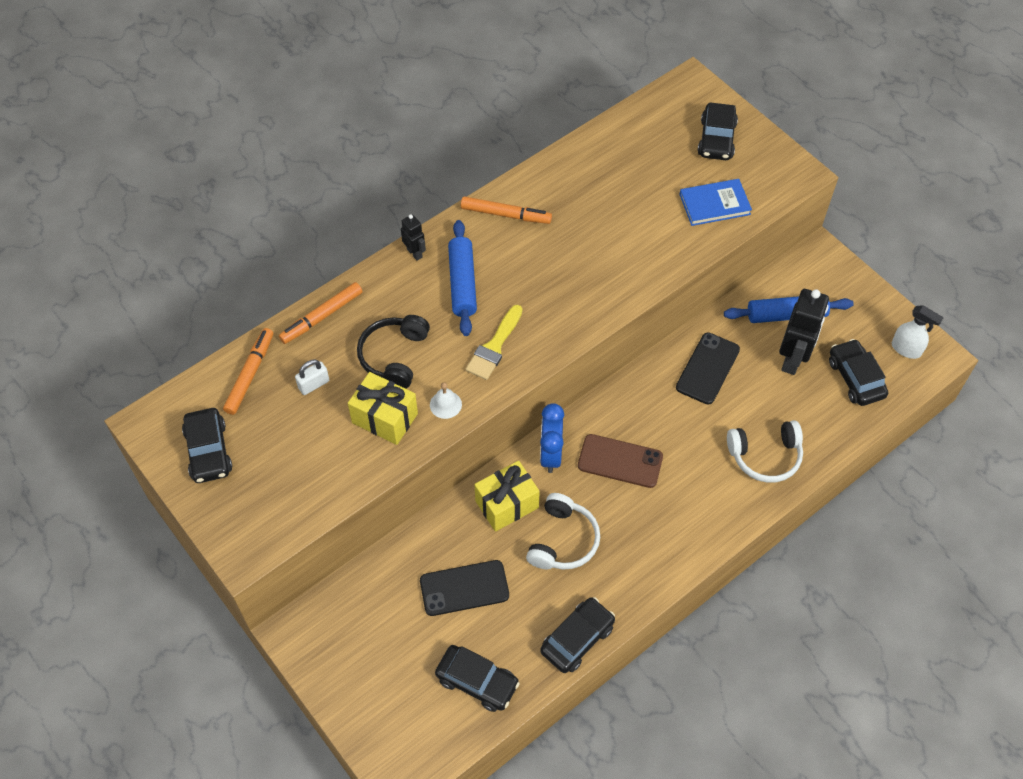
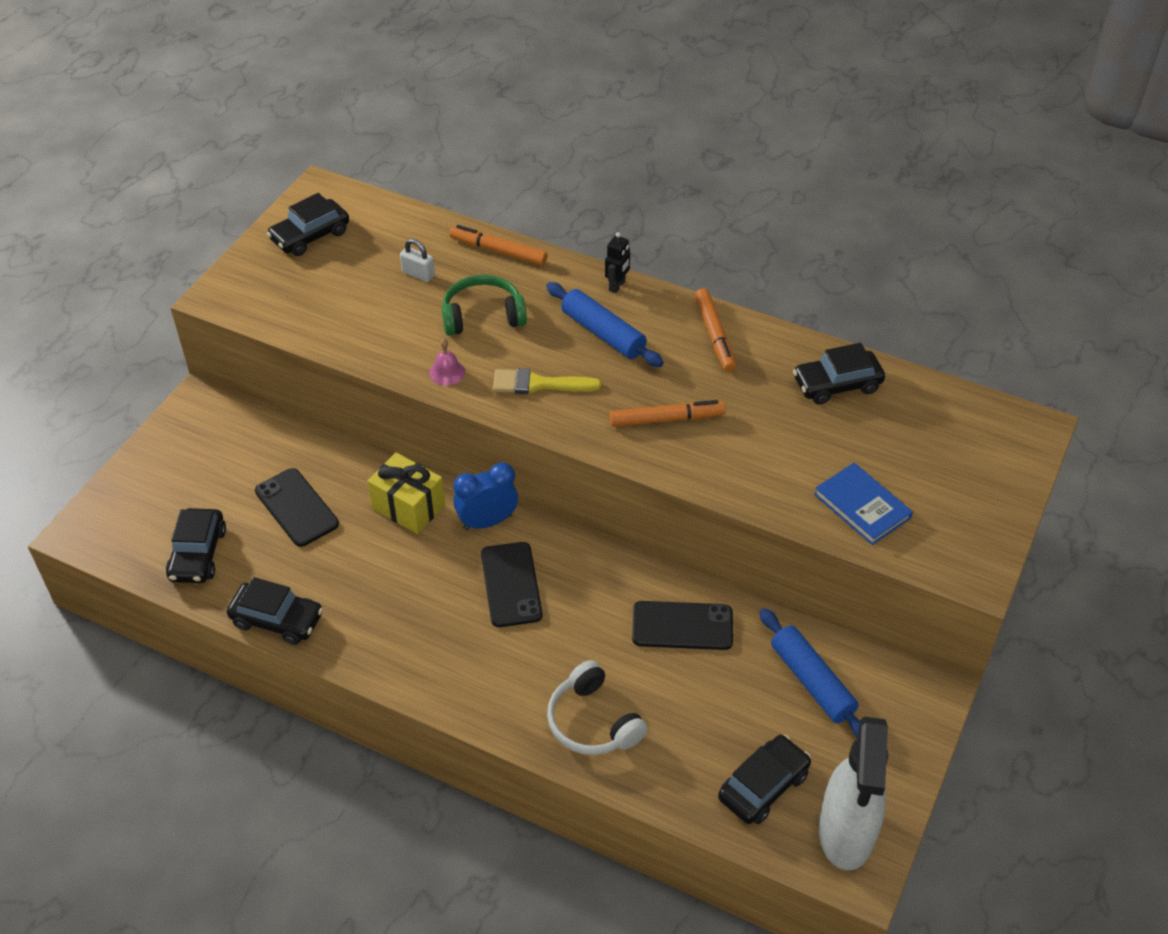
camera: 65 degrees right, 10 degrees down
orange marker [223,328,273,415] -> orange marker moved to [610,400,725,427]
yellow gift [348,372,418,445] -> none
black headphones [357,315,430,389] -> green headphones [442,275,527,336]
white bell [430,382,462,419] -> pink bell [429,339,465,385]
blue rolling pin [448,220,477,336] -> blue rolling pin turned 75 degrees clockwise [546,282,664,367]
white headphones [526,493,600,570] -> none
brown phone [578,434,663,488] -> black phone [481,542,543,627]
black car [697,102,738,160] -> black car moved to [793,343,885,405]
black robot [779,289,829,375] -> none
white spray bottle [892,305,944,359] -> white spray bottle [819,717,888,870], size x1.89

